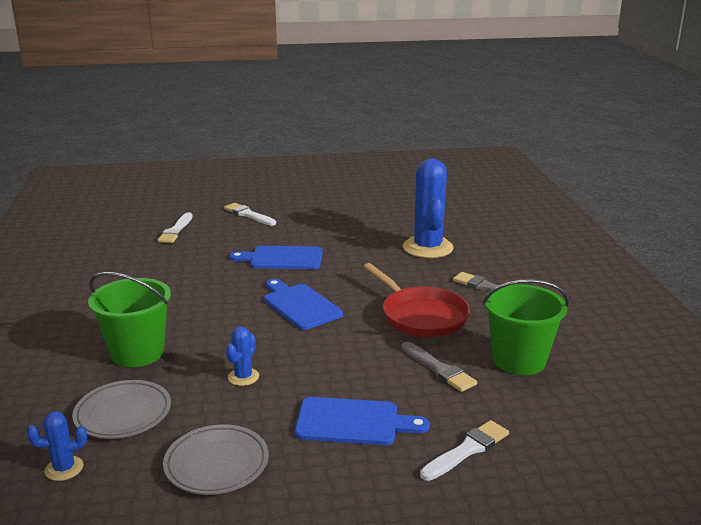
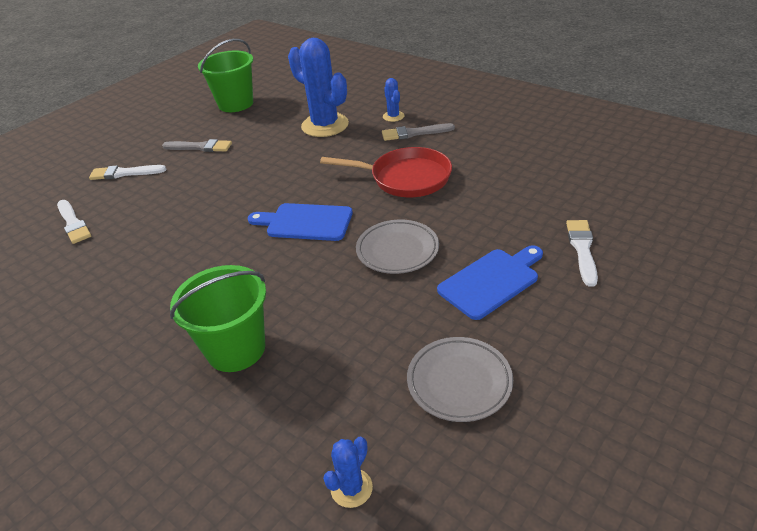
camera: 40 degrees left, 15 degrees up
grey plate [72,380,171,439] -> grey plate moved to [356,220,439,274]
blue cactus [226,326,259,386] -> blue cactus moved to [383,78,404,122]
blue cutting board [230,246,323,269] -> none
grey brush [401,342,477,392] -> grey brush moved to [162,139,232,152]
green bucket [483,279,569,375] -> green bucket moved to [198,39,253,112]

